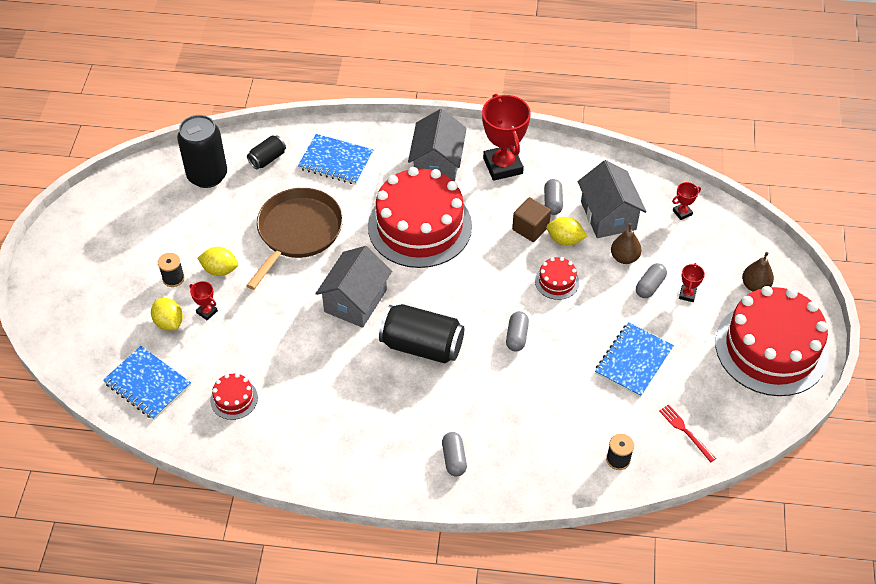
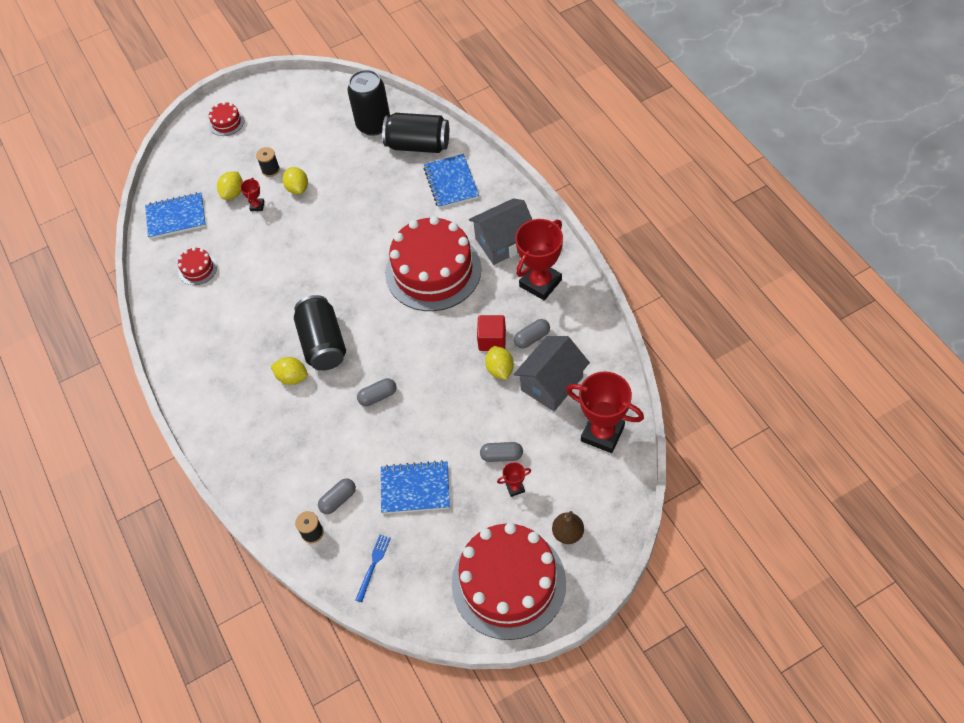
camera: 60 degrees right, 5 degrees up
blue notebook [103,346,191,420] -> blue notebook turned 75 degrees clockwise [145,192,206,239]
brown pan [246,188,343,290] -> none
black can [247,135,286,169] -> black can [382,113,449,153], size x1.91
grey house [315,246,392,328] -> none
grey capsule [442,432,467,476] -> grey capsule moved to [318,478,356,514]
brown cube [512,197,551,242] -> red cube [477,315,506,351]
red cake [535,257,579,300] -> red cake moved to [209,102,244,136]
brown pear [611,223,641,264] -> none
red fork [659,404,716,463] -> blue fork [356,535,391,602]
red trophy [672,182,701,220] -> red trophy [566,371,644,453], size x2.27
none -> yellow lemon [271,357,308,385]

